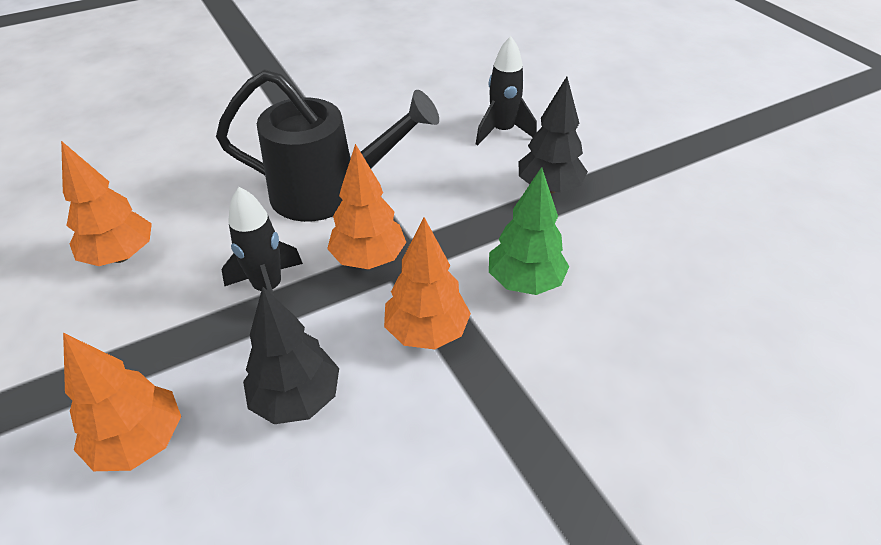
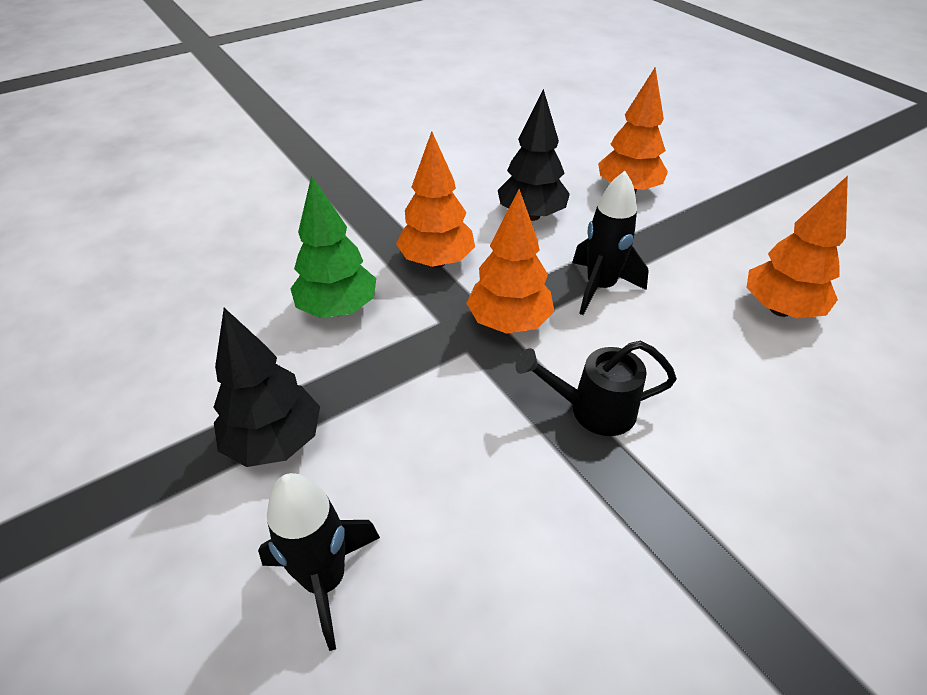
camera: 175 degrees right, 0 degrees up
black watering can [216,69,439,222] -> black watering can [516,341,677,436], size x0.52

